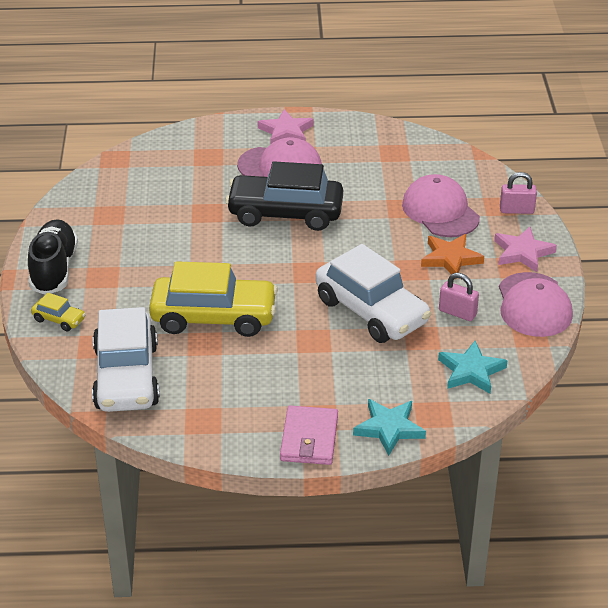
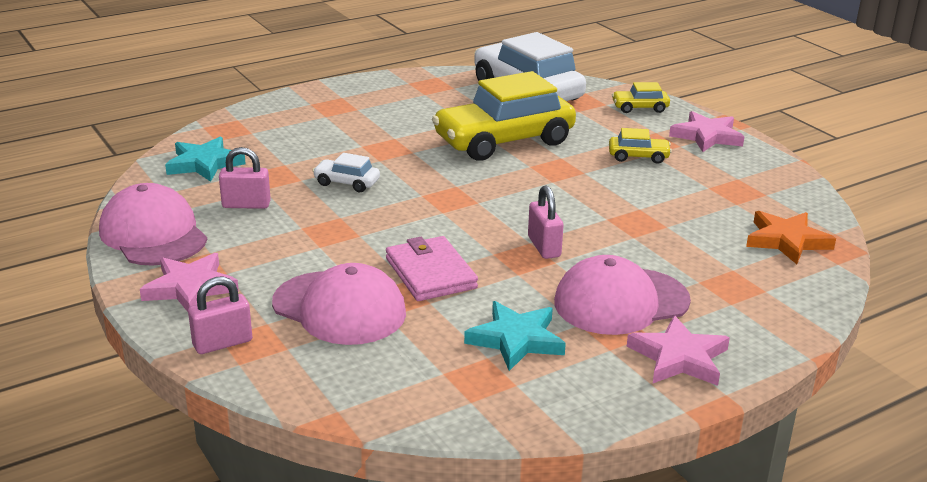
camera: 150 degrees right, 10 degrees down
black shoe [28,219,78,295] -> pink star [669,111,744,152]
black car [225,162,343,231] -> pink padlock [528,185,564,259]
pink wallet [280,406,338,465] -> pink wallet moved to [386,236,478,301]
white car [315,244,431,343] -> white car [312,153,380,192], size x0.43
turquoise star [353,399,426,456] -> turquoise star moved to [464,301,566,371]
orange star [421,234,484,279] -> orange star moved to [746,211,836,264]
none -> yellow car [609,128,672,164]

